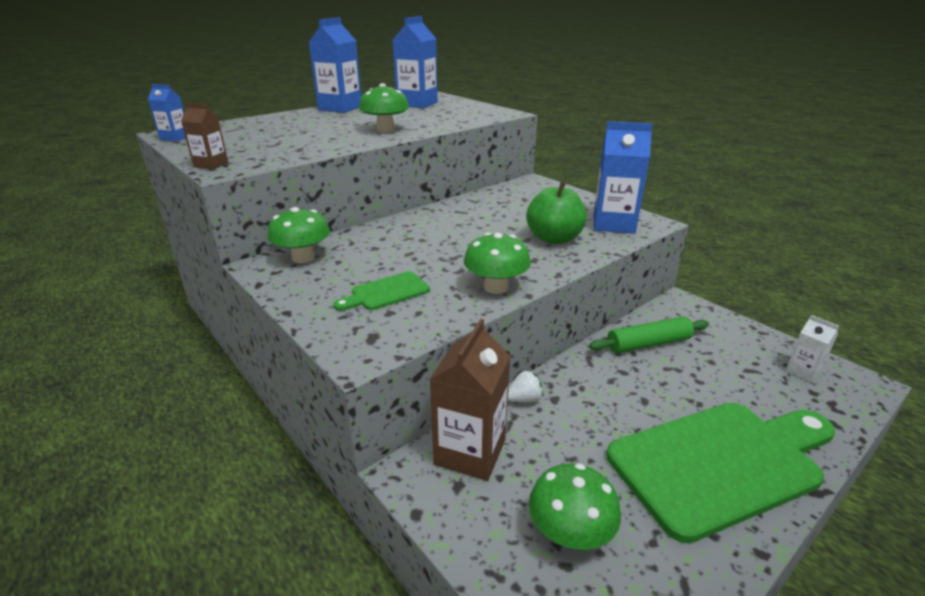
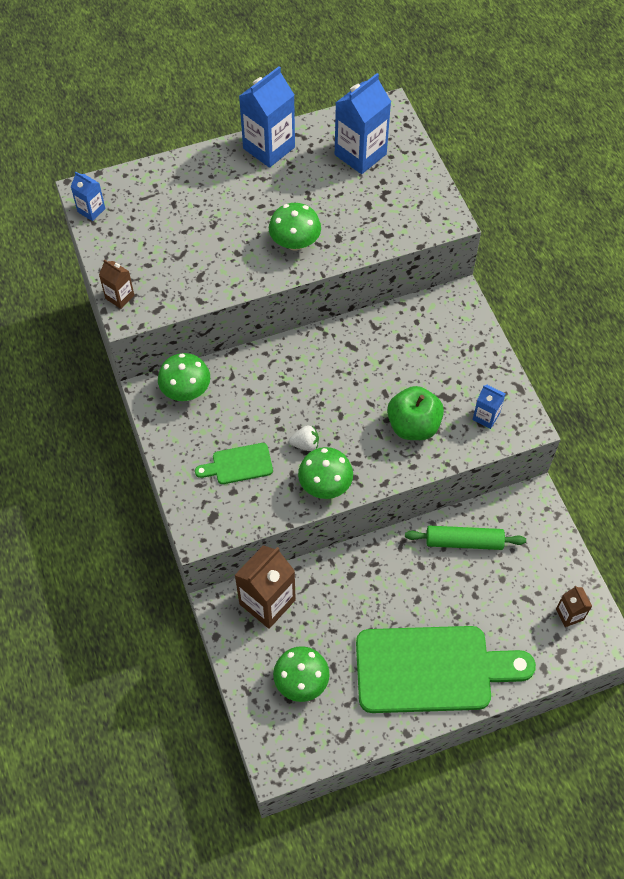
camera: 20 degrees right, 30 degrees up
white strawberry [508,371,544,403] -> white strawberry moved to [289,425,319,451]
blue carton [593,121,653,234] -> blue carton [472,385,505,429], size x0.52
white carton [786,315,839,382] -> brown carton [556,586,592,627]

